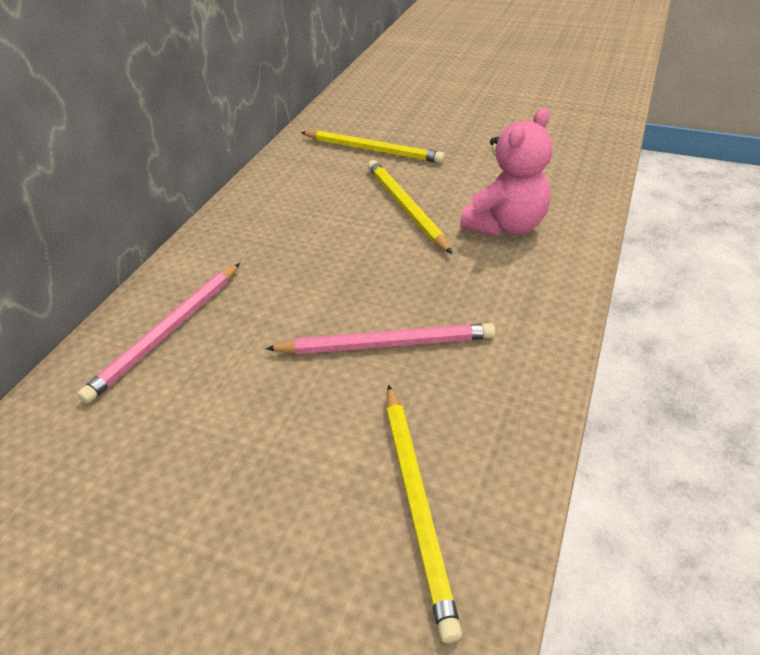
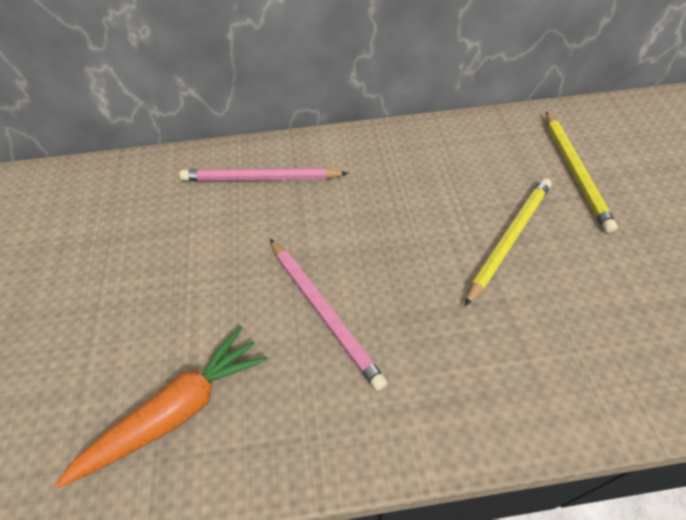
camera: 60 degrees right, 10 degrees up
yellow pencil [386,384,462,643] -> orange carrot [55,326,268,488]
pink teddy bear [460,108,552,237] -> none

